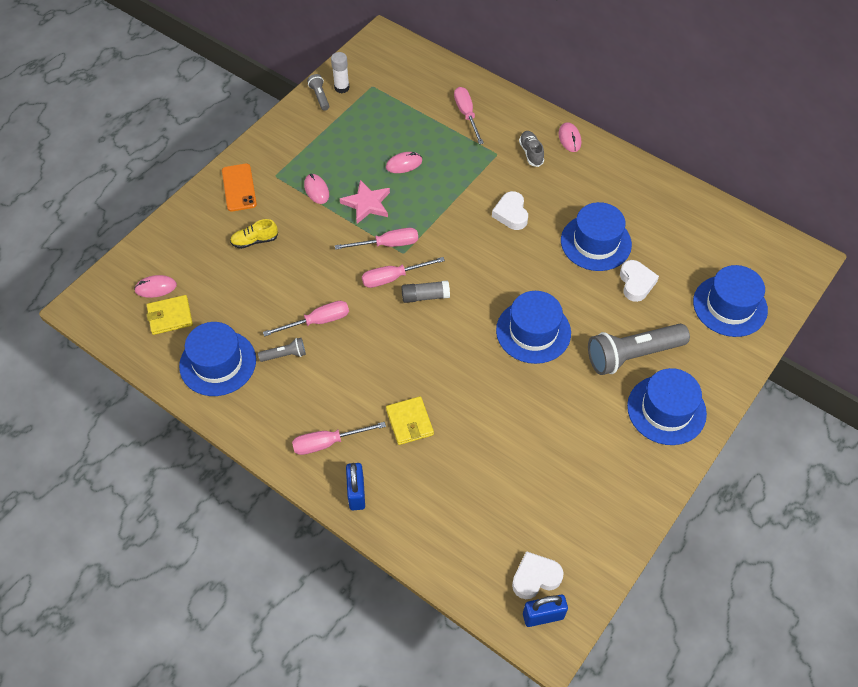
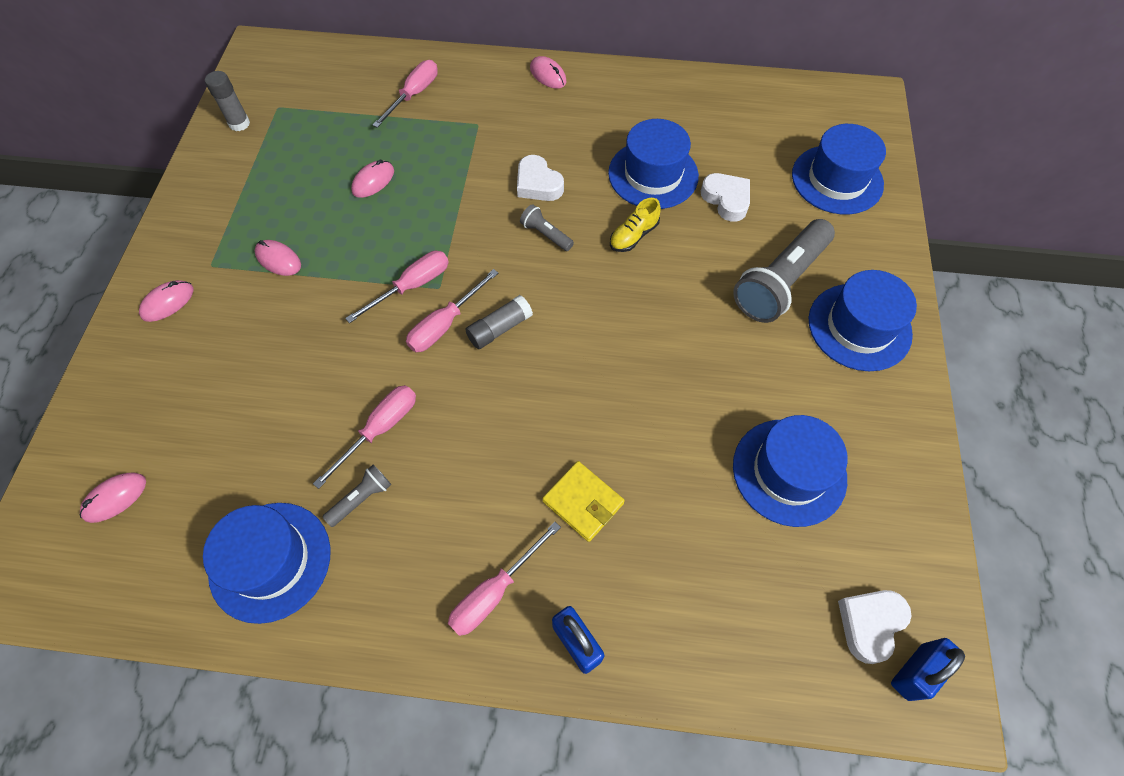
camera: 30 degrees left, 5 degrees up
yellow wallet [147,295,193,335] -> none
orange phone [222,164,257,212] -> pink mouse [139,280,194,322]
yellow shoe [230,219,278,249] -> yellow shoe moved to [610,198,661,252]
grey flashlight [307,74,329,111] -> grey flashlight moved to [520,204,574,251]
white glue stick [331,52,350,93] -> grey glue stick [205,71,250,131]
pink star [340,180,390,224] -> none
pink screwdriver [454,87,484,144] -> pink screwdriver turned 75 degrees clockwise [373,60,438,128]
blue hat [496,291,571,364] -> blue hat moved to [733,415,848,527]
grey shoe [519,131,544,167] -> none

